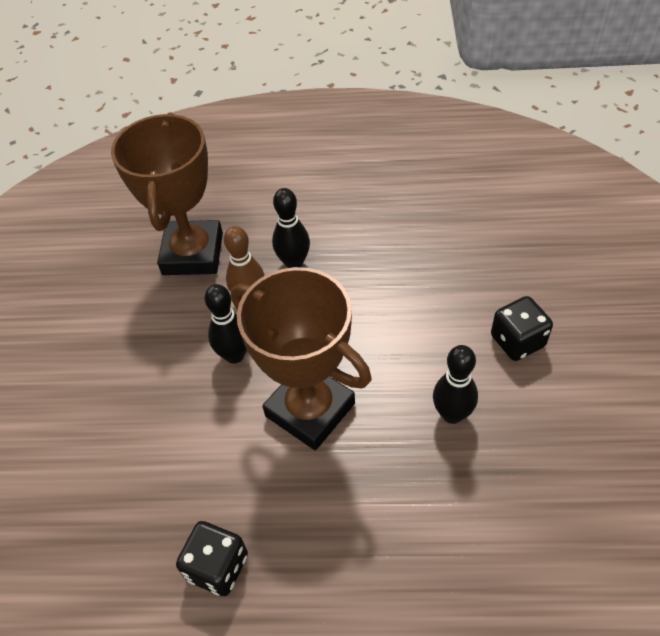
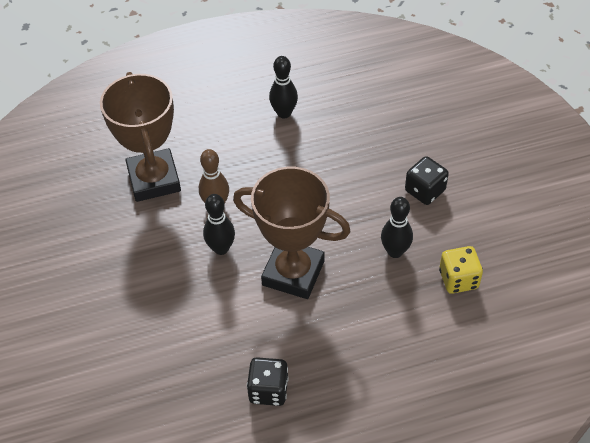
camera: 20 degrees left, 0 degrees up
black bowling pin [272,188,310,268] -> black bowling pin moved to [269,56,298,118]
none -> yellow dice [439,246,483,294]

